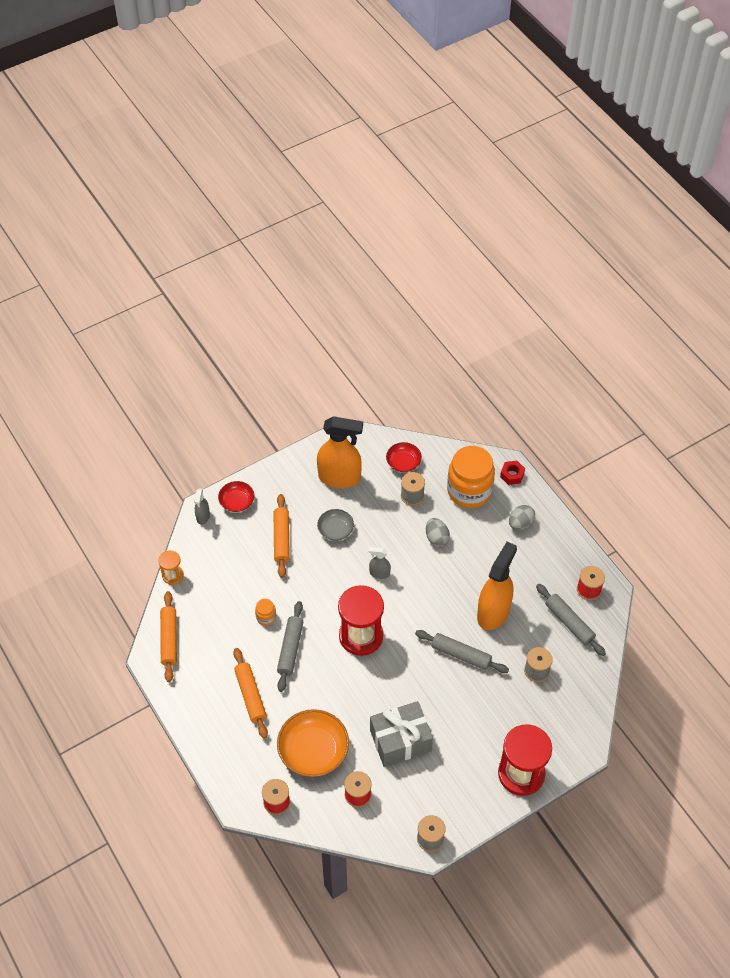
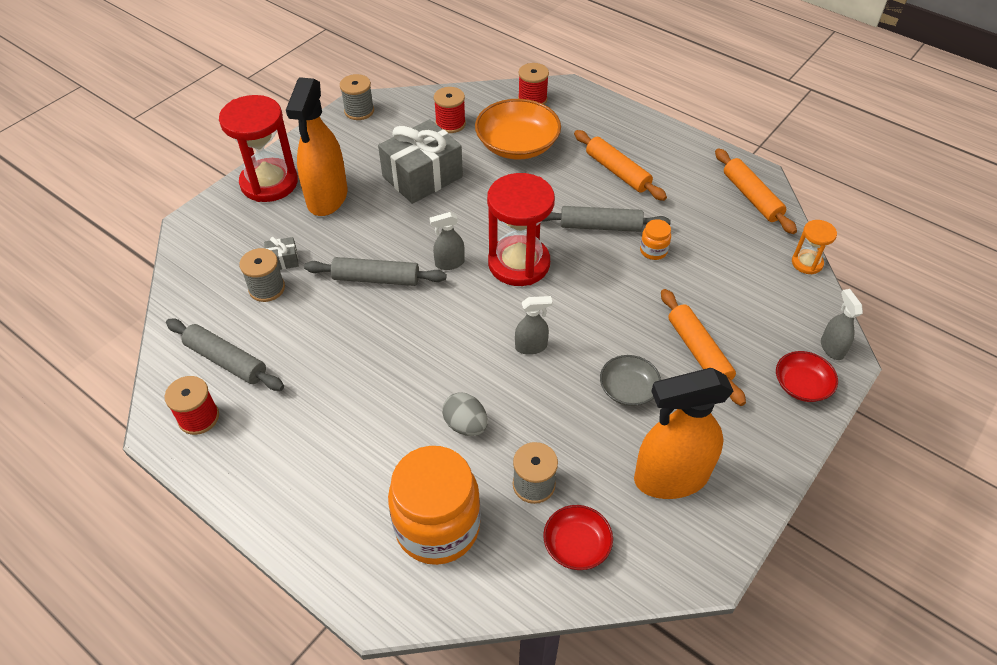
camera: 160 degrees right, 5 degrees down
grey rolling pin [277,601,303,692] -> grey rolling pin turned 75 degrees counterclockwise [542,206,671,232]
orange spray bottle [477,542,517,630] -> orange spray bottle moved to [286,77,348,216]
red nut [500,460,525,485] -> none
grey egg [509,505,535,530] -> none
none -> grey gift [264,237,299,270]
none -> grey spray bottle [429,212,465,270]

